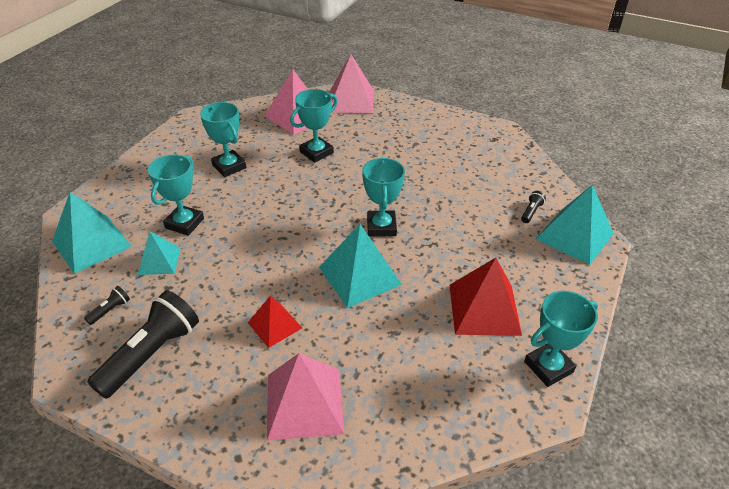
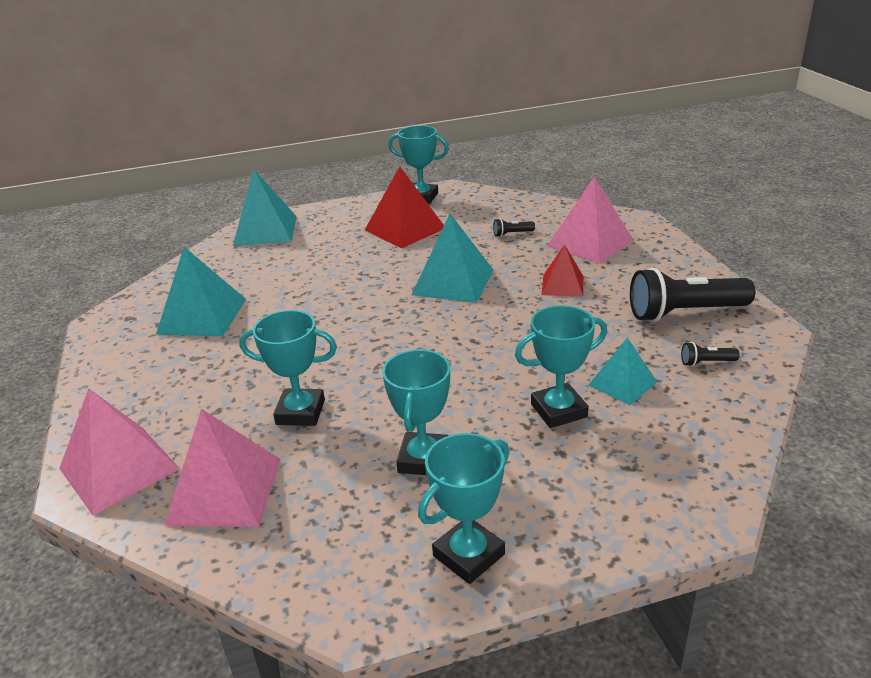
camera: 130 degrees left, 10 degrees down
turquoise pyramid [52,192,132,274] -> turquoise pyramid moved to [156,247,246,336]
turquoise trophy [362,157,405,237] -> turquoise trophy moved to [418,433,509,584]
black flashlight [521,191,546,223] -> black flashlight moved to [493,219,535,237]

